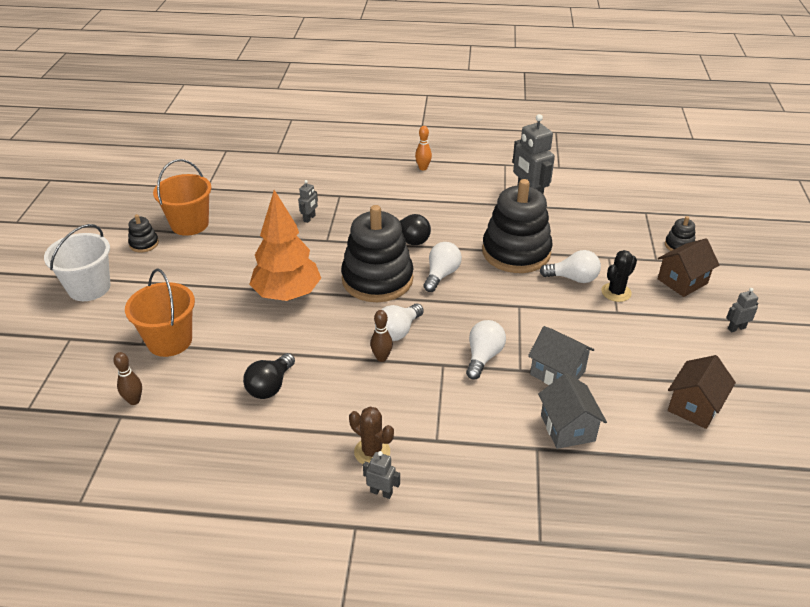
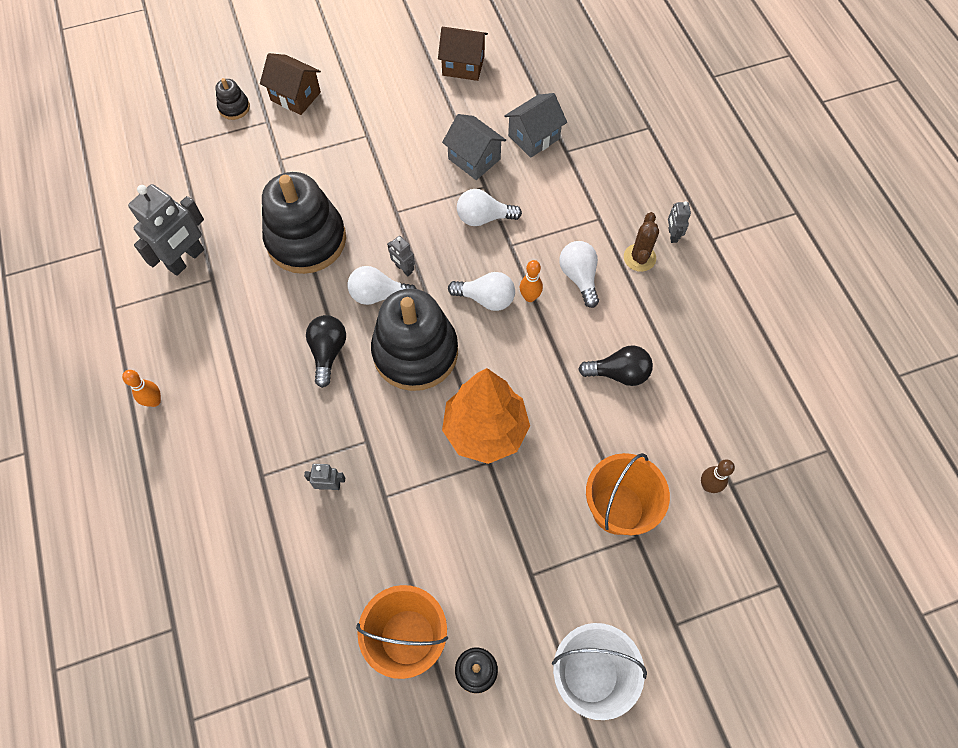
camera: 115 degrees left, 25 degrees up
brown bowling pin [370,310,393,362] -> orange bowling pin [520,260,543,302]
grey house [528,326,594,385] -> grey house turned 60 degrees counterclockwise [442,114,506,180]
white light bulb [540,250,601,283] -> white light bulb moved to [559,241,599,308]
black cactus [602,250,637,302] -> none
grey robot [726,288,758,332] -> grey robot moved to [387,236,415,276]

